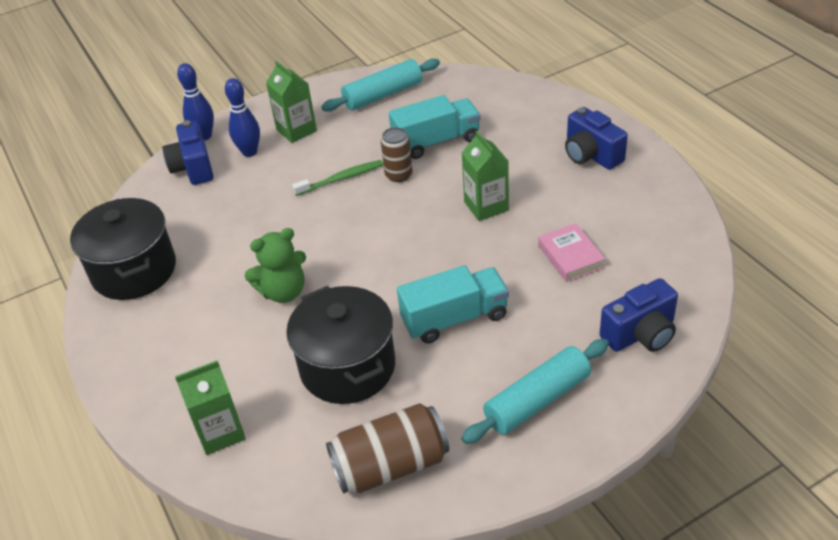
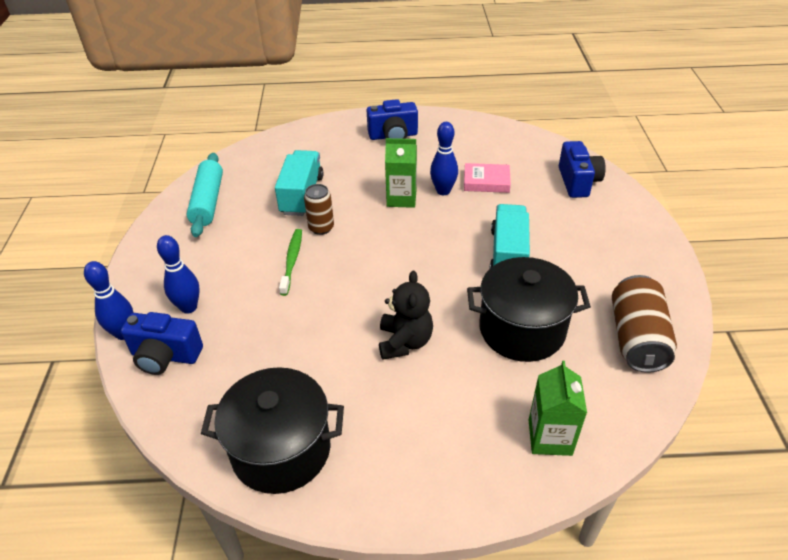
camera: 65 degrees left, 0 degrees up
green teddy bear [245,228,306,303] -> black teddy bear [379,271,433,360]
green carton [266,61,317,143] -> none
turquoise rolling pin [461,339,609,444] -> none
none -> blue bowling pin [430,122,458,195]

